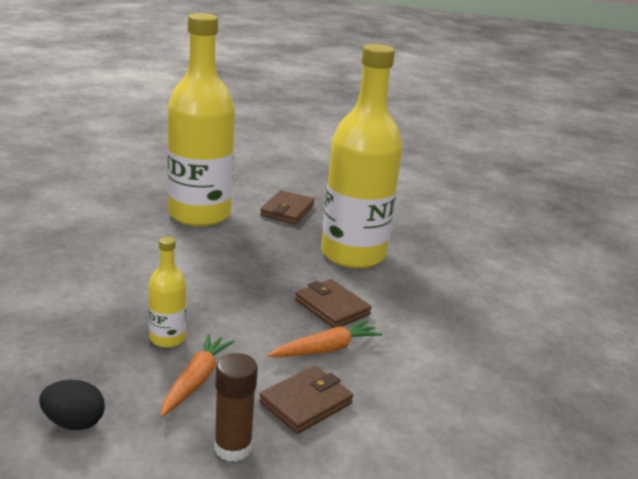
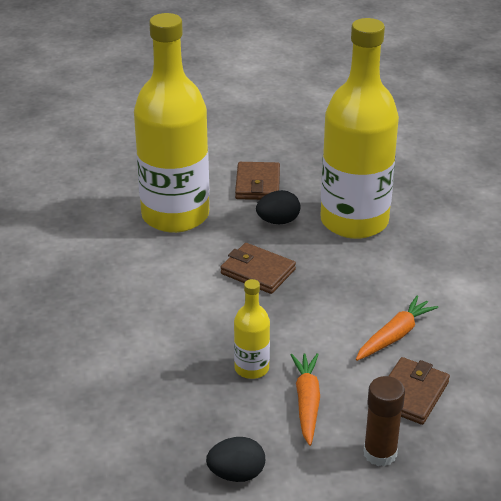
camera: 15 degrees left, 10 degrees up
brown wallet [295,279,372,328] -> brown wallet moved to [221,243,296,294]
none -> black egg [256,190,301,224]

